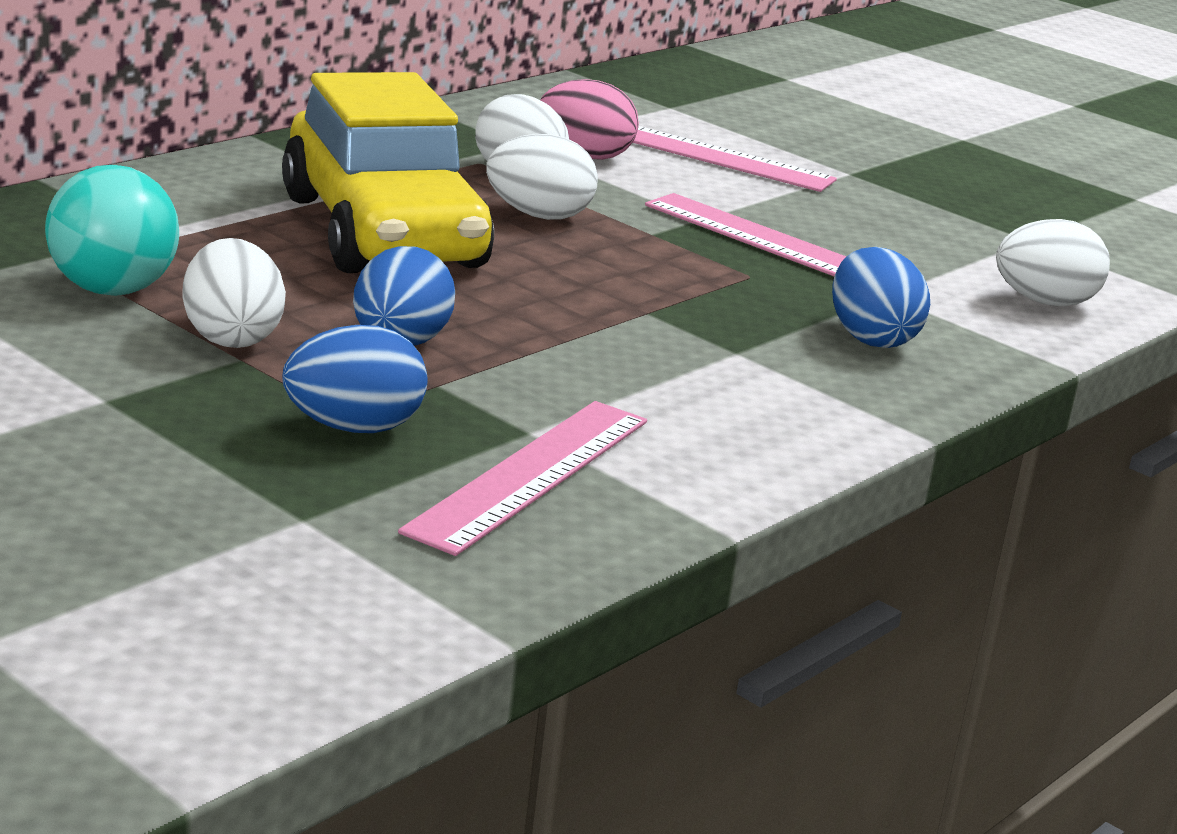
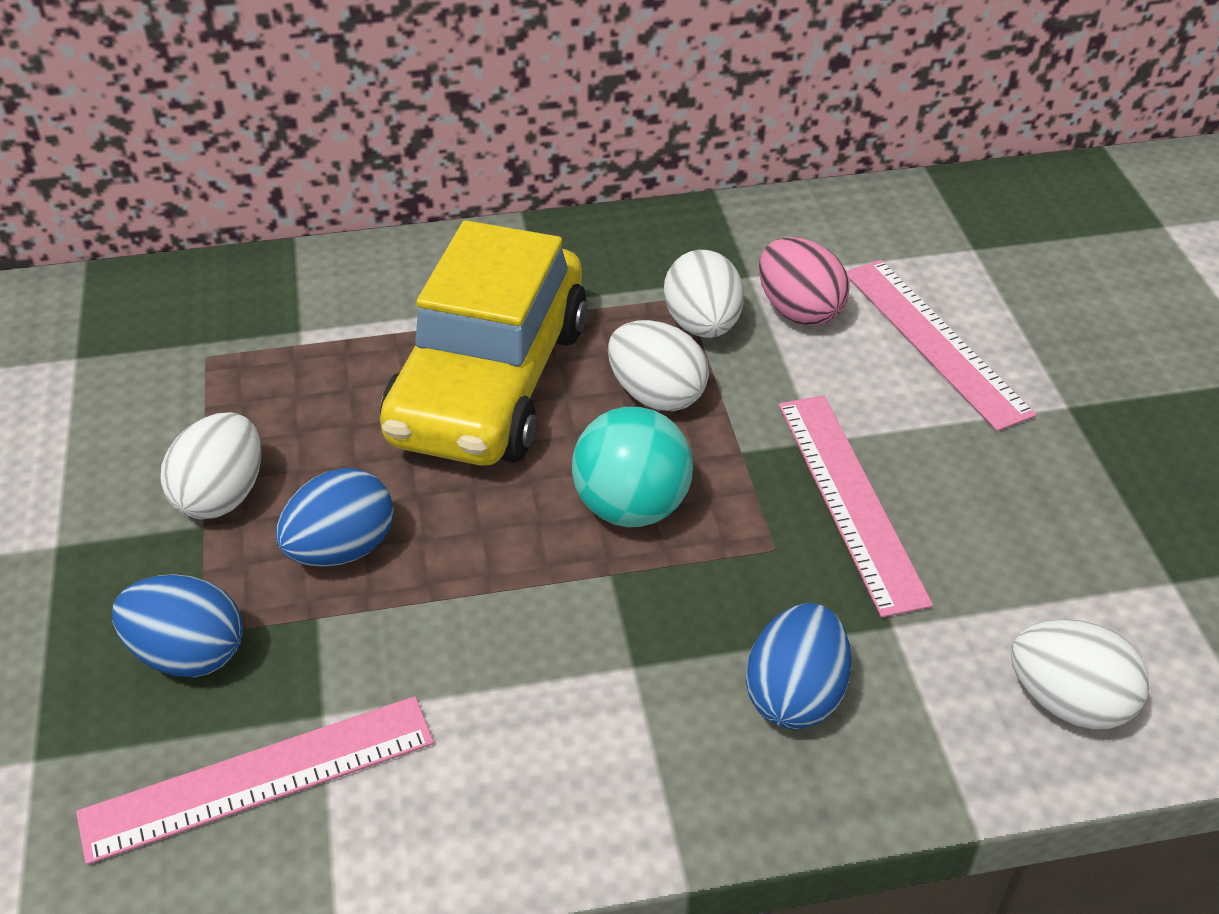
camera: 40 degrees right, 20 degrees up
turquoise ball [45,165,179,296] -> turquoise ball moved to [572,407,693,527]

